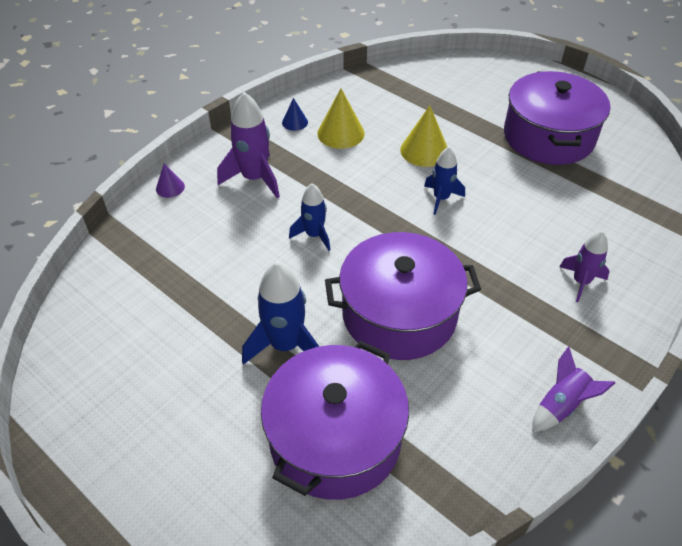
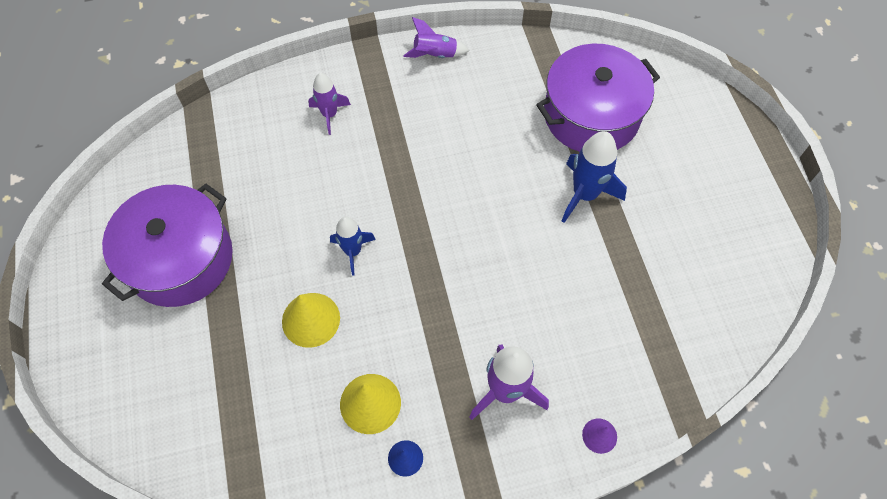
camera: 145 degrees left, 15 degrees up
blue rocket [289,183,330,251] -> none
purple pot [325,232,481,360] -> none

